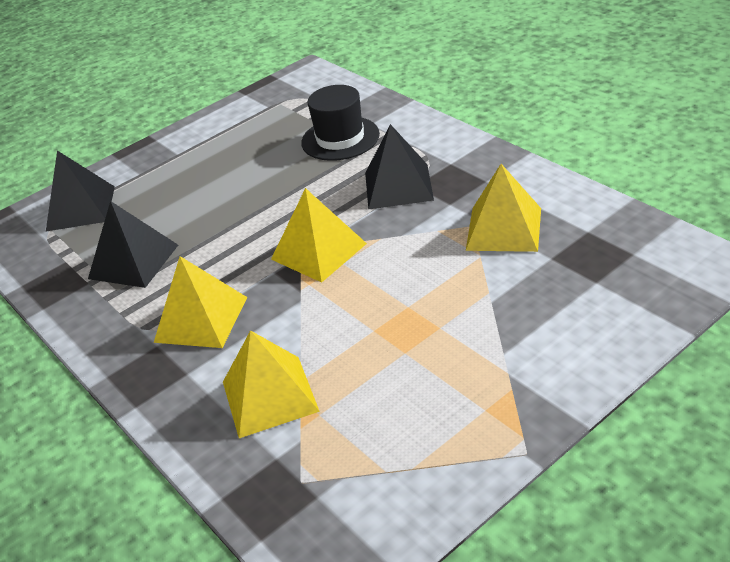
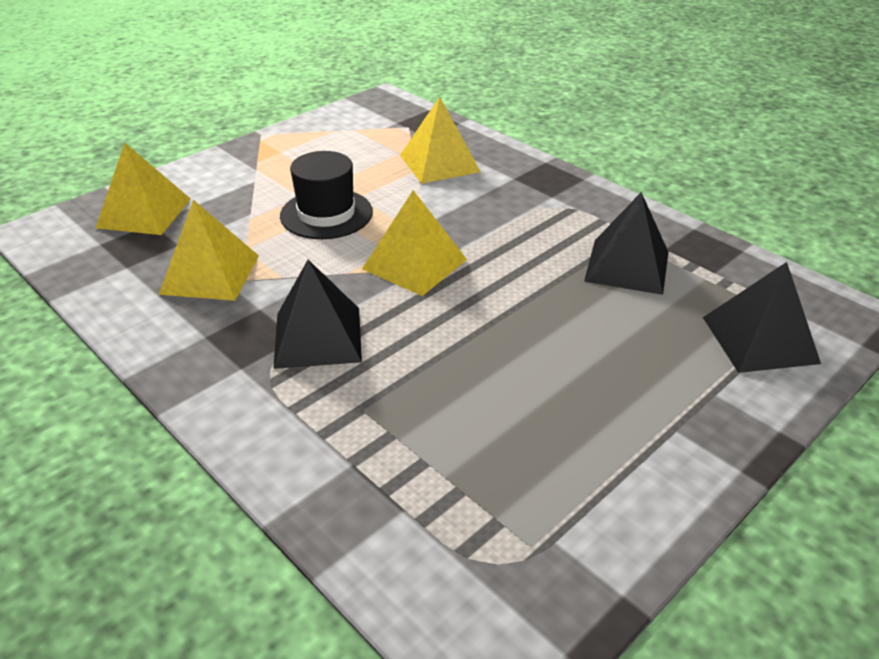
camera: 170 degrees right, 0 degrees up
yellow pyramid [154,256,247,348] -> yellow pyramid moved to [96,143,191,235]
black hat [301,85,380,161] -> black hat moved to [280,151,373,239]

